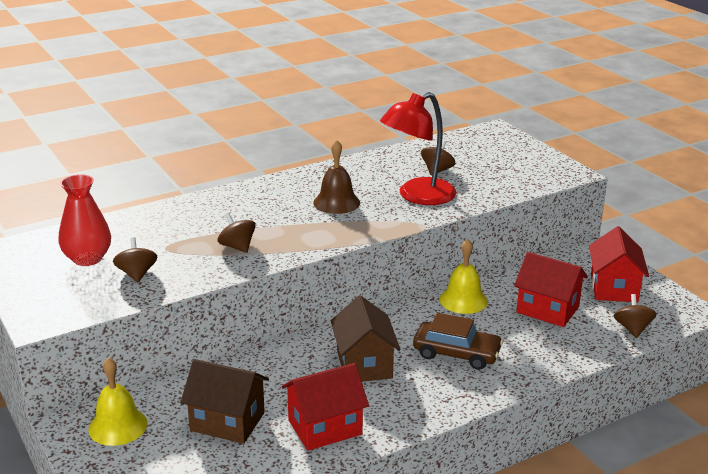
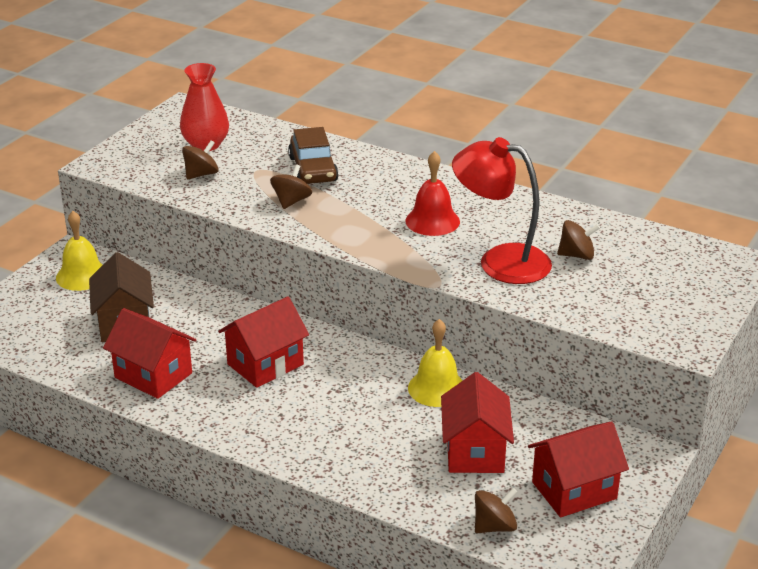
camera: 60 degrees right, 5 degrees up
brown bell [313,140,360,214] -> red bell [405,151,460,236]
brown house [331,295,401,382] -> red house [218,296,309,388]
brown car [413,313,503,370] -> brown car moved to [288,127,339,184]

